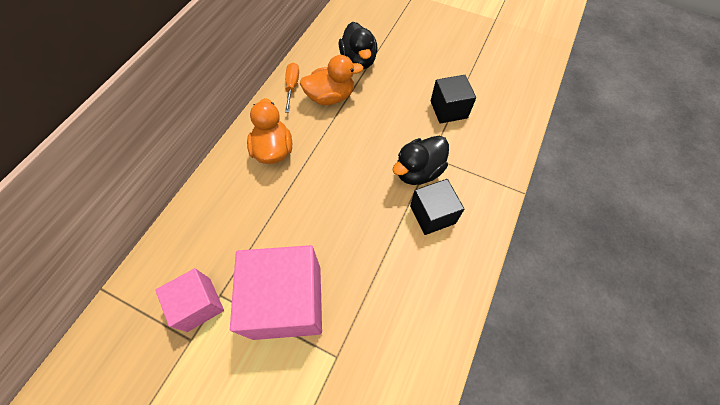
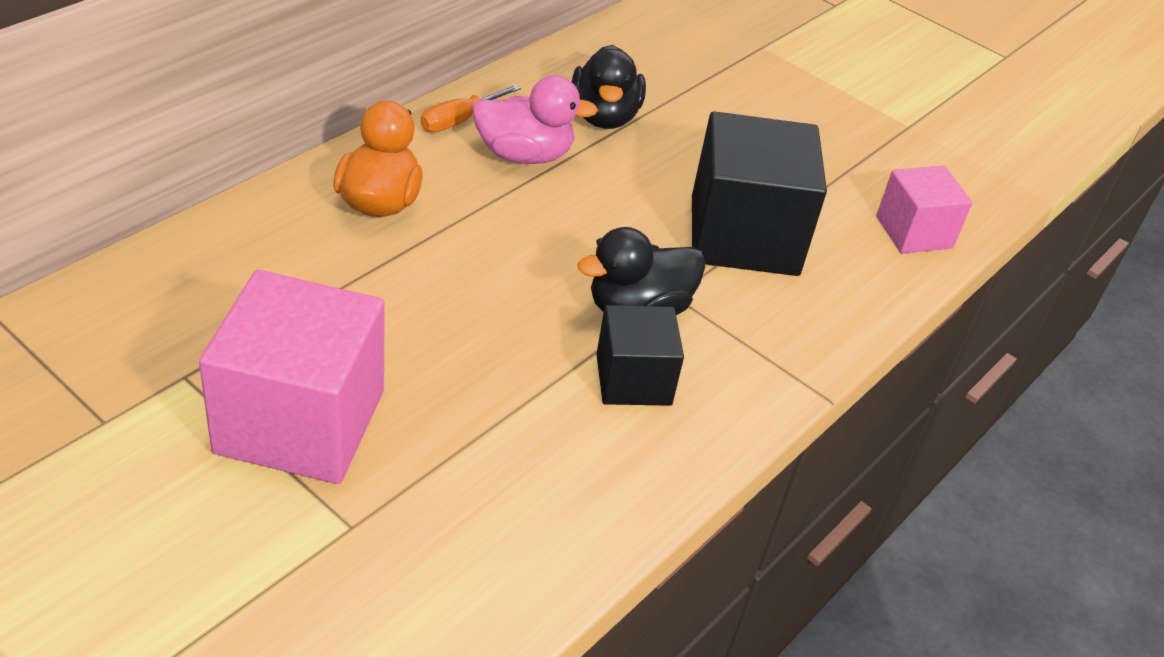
camera: 10 degrees right, 20 degrees down
pink cube [155,268,224,332] -> pink cube moved to [876,166,972,254]
orange screwdriver [285,62,299,112] -> orange screwdriver turned 150 degrees counterclockwise [420,85,521,132]
orange duck [300,55,363,105] -> pink duck [472,75,598,164]
black cube [431,75,476,124] -> black cube [692,111,827,276], size x1.75

